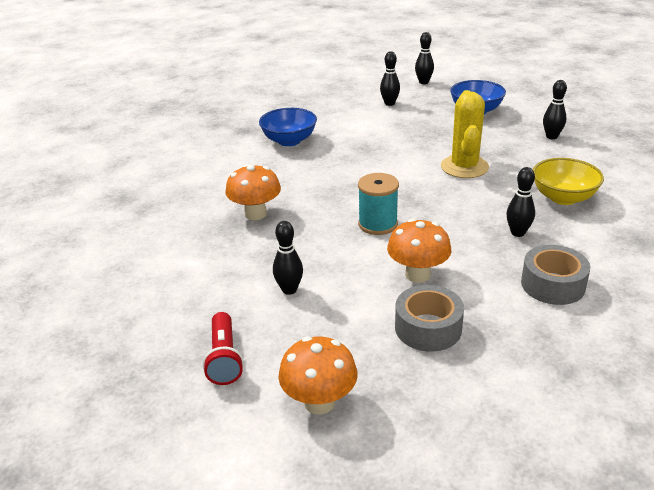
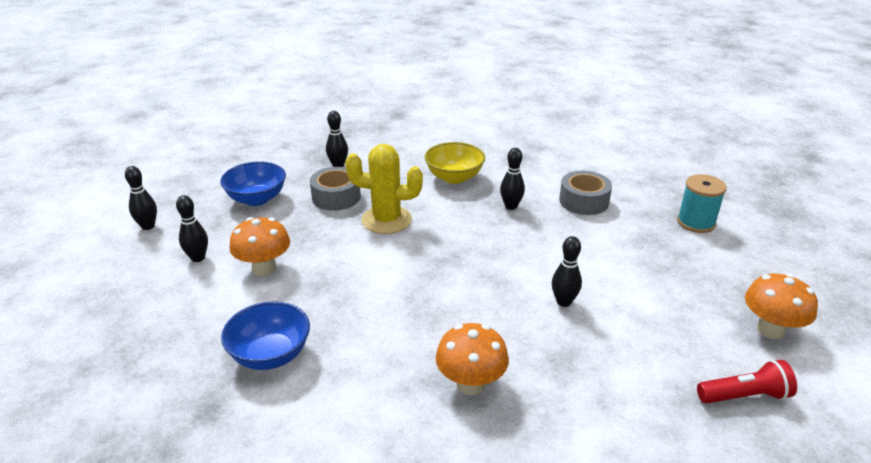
camera: 90 degrees left, 0 degrees up
black bowling pin [273,221,303,295] -> black bowling pin moved to [552,236,582,307]
turquoise spool [358,173,399,235] -> turquoise spool moved to [677,174,727,233]
orange mushroom [387,219,451,283] -> orange mushroom moved to [229,217,290,276]
grey tape [395,285,464,352] -> grey tape moved to [310,167,361,211]

